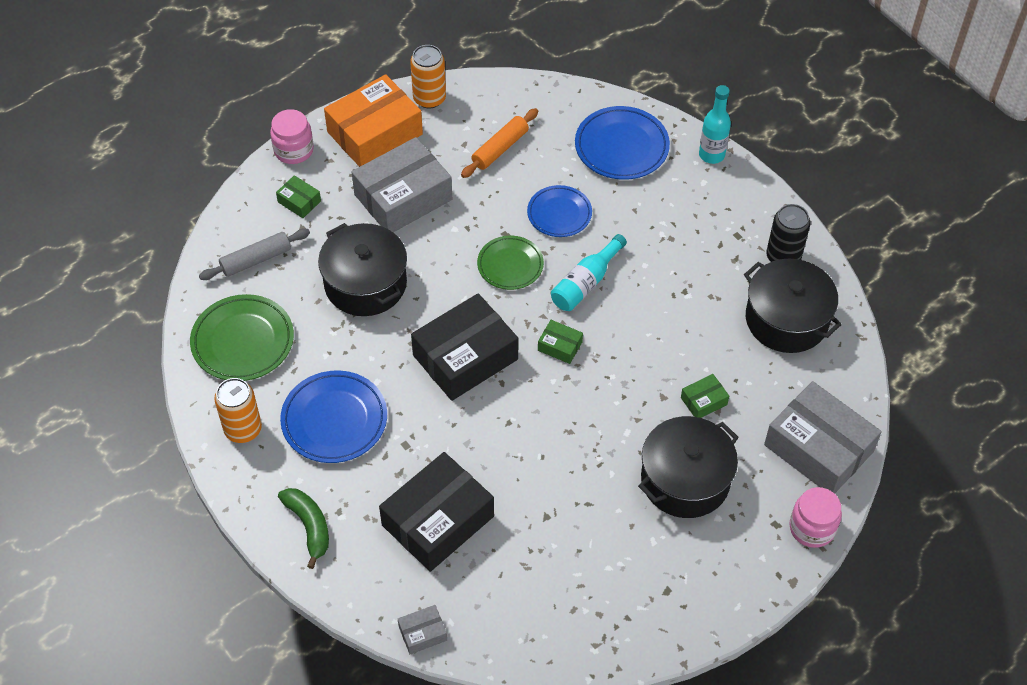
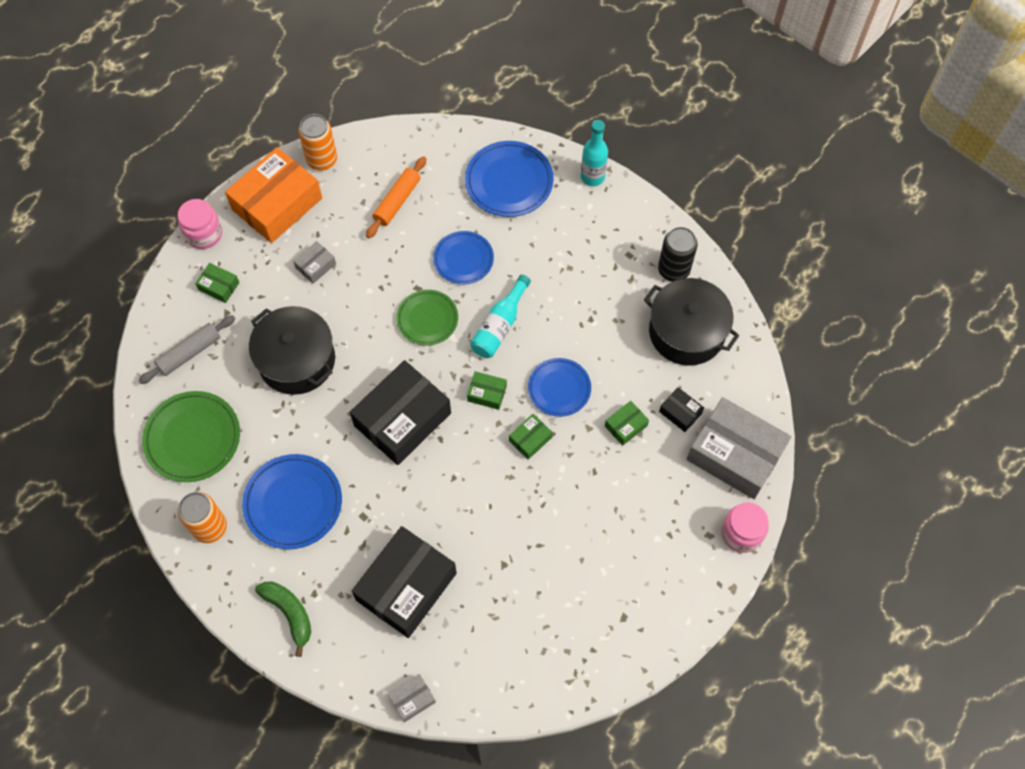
camera: 10 degrees left, 10 degrees up
grey box [352,137,452,232] -> grey box [293,241,336,284], size x0.44
black pot [638,416,739,518] -> none
none -> green box [509,414,552,459]
none -> blue plate [528,358,591,417]
none -> black box [659,387,704,432]

